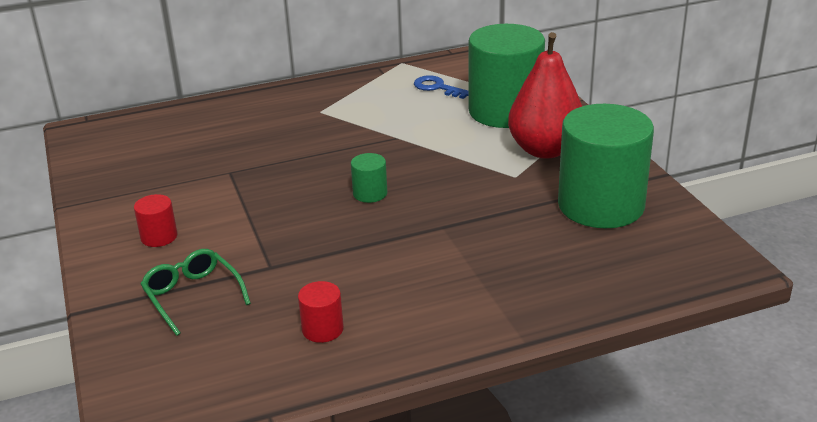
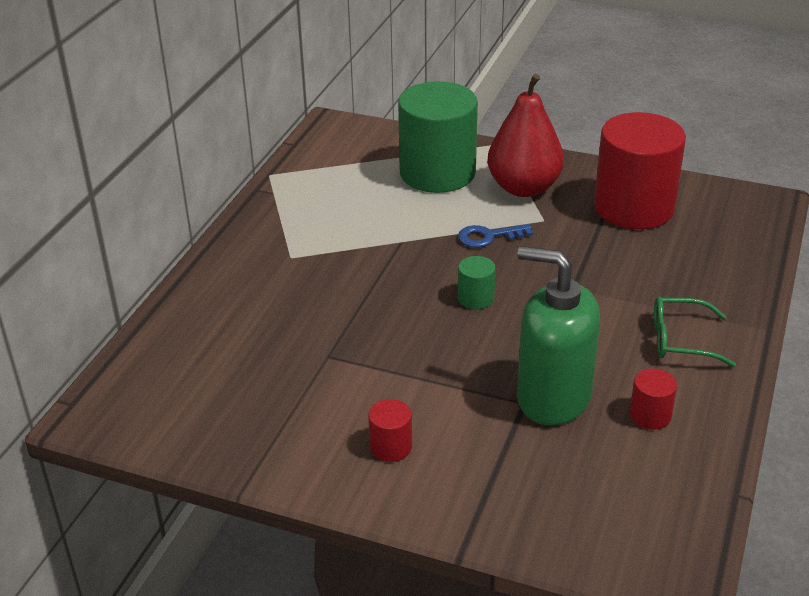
camera: 50 degrees left, 5 degrees up
green glasses [141,249,251,336] -> green glasses moved to [654,296,736,367]
blue key [414,75,469,99] -> blue key moved to [458,224,533,248]
green cylinder [558,104,654,228] -> red cylinder [594,112,686,229]
none -> green soap dispenser [517,246,600,425]

